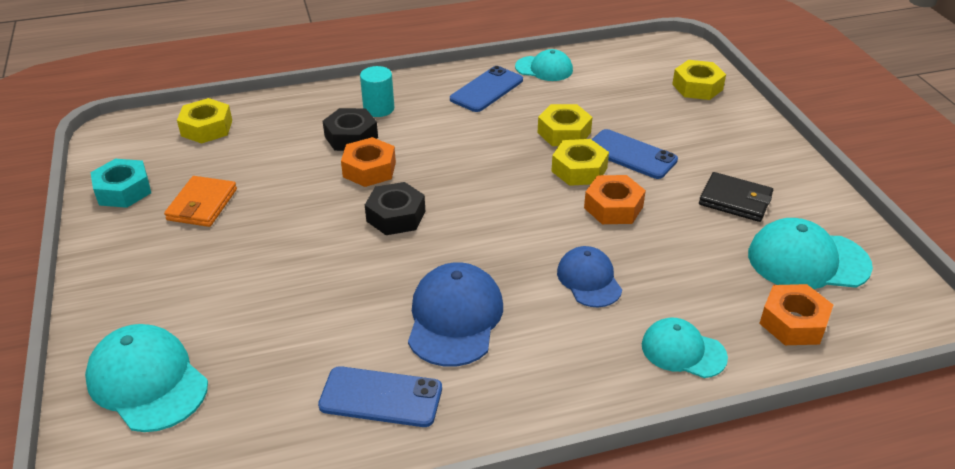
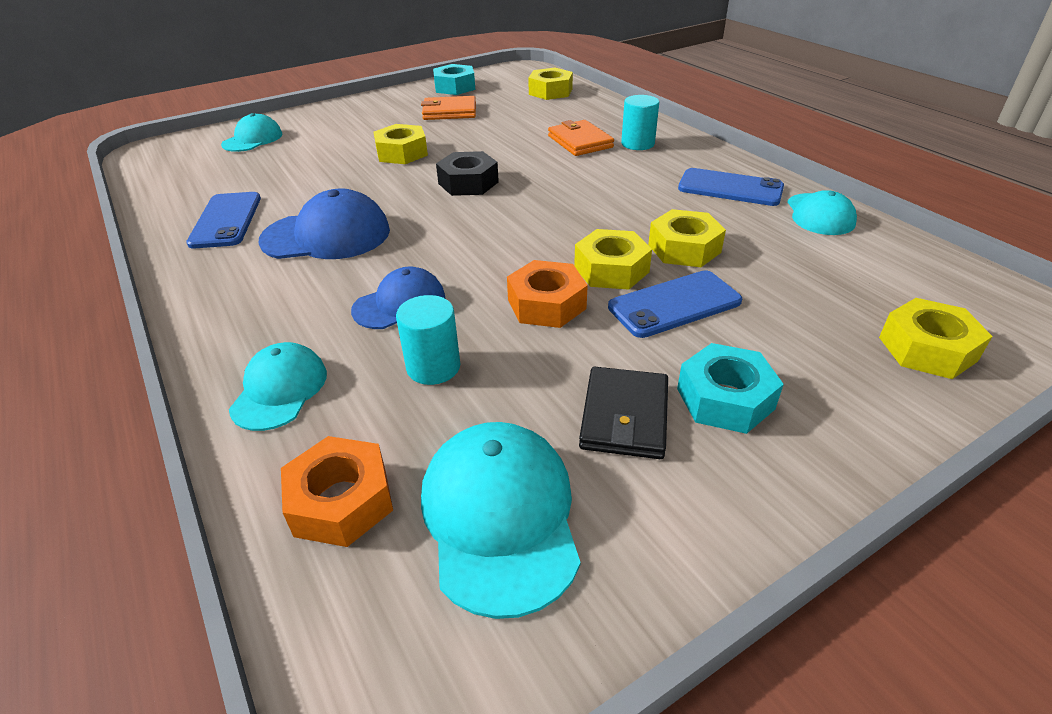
camera: 75 degrees right, 0 degrees up
turquoise cap [85,324,208,432] -> turquoise cap [221,113,283,152], size x0.64
black nut [323,108,378,151] -> orange wallet [548,120,614,156]
orange nut [341,137,396,187] -> none
blue phone [592,129,678,179] -> blue phone turned 45 degrees clockwise [608,270,742,338]
none -> yellow nut [374,124,428,164]
none -> turquoise cylinder [396,295,460,385]
none -> turquoise nut [677,343,784,434]

